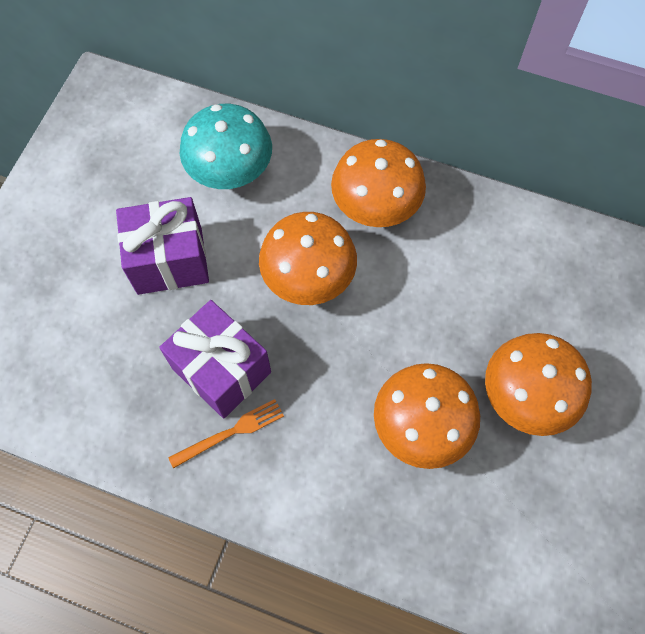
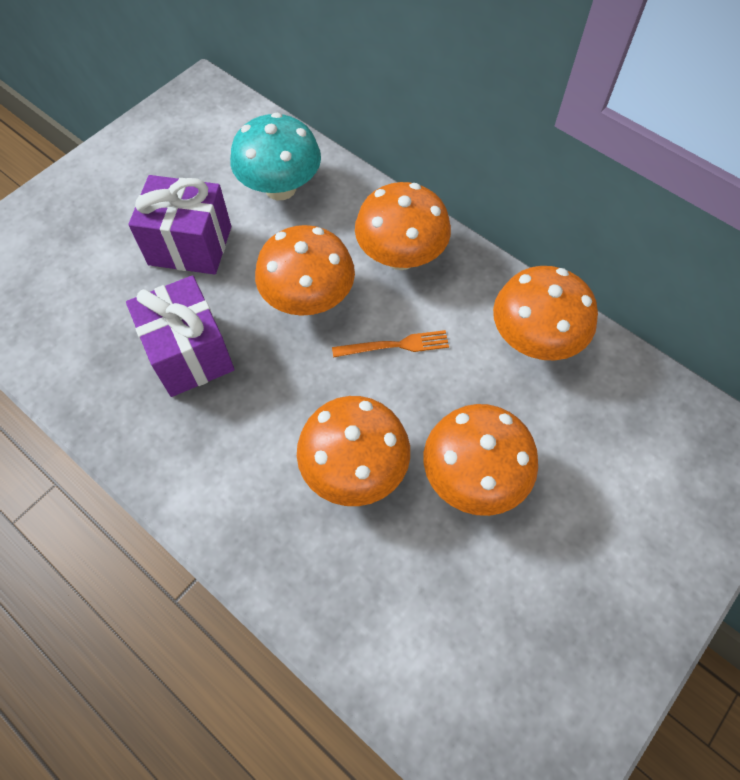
camera: 20 degrees right, 5 degrees down
orange fork [168,399,284,469] -> orange fork moved to [332,330,449,358]
none -> orange mushroom [493,266,598,360]

